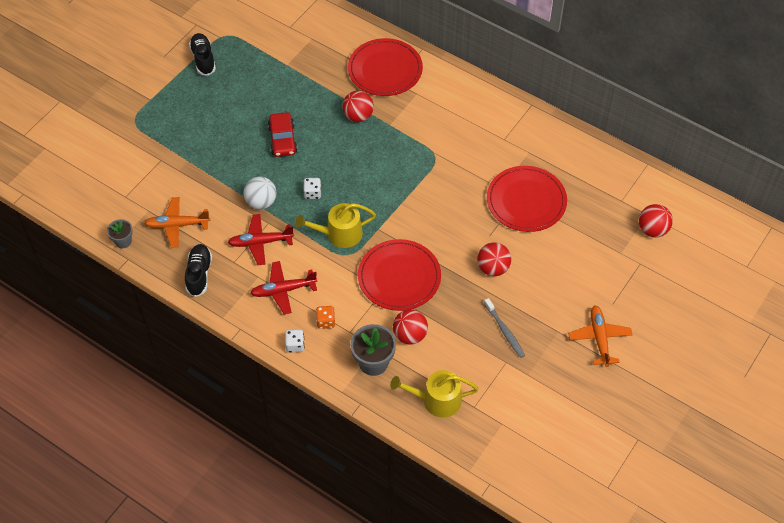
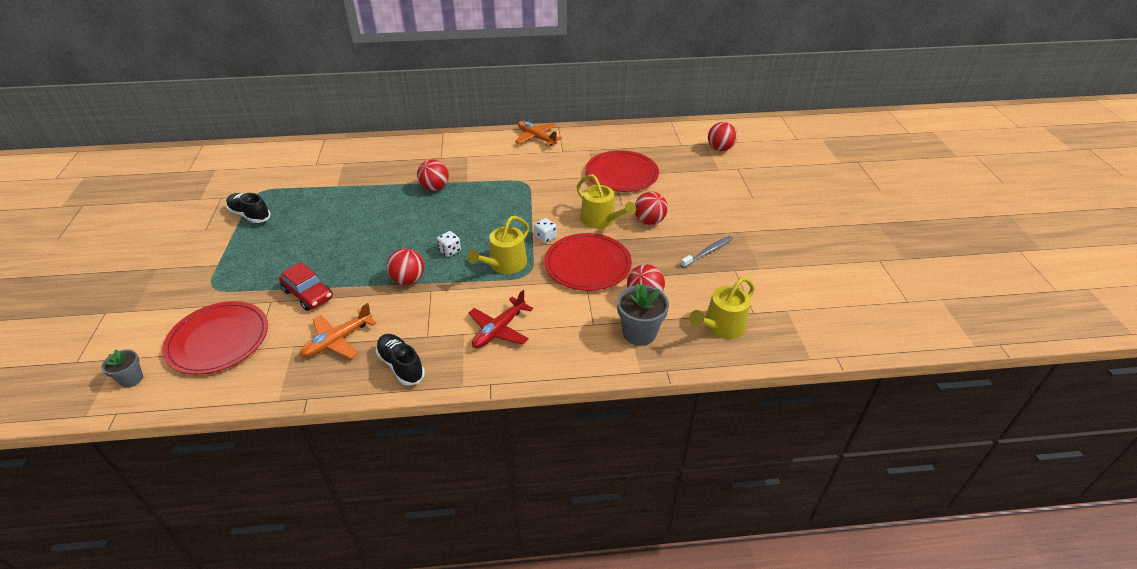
camera: 40 degrees left, 15 degrees down
grey flower pot [107,219,133,248] -> grey flower pot moved to [101,349,143,388]
red plane [228,214,294,265] -> none
white ball [243,176,277,209] -> red ball [386,248,424,285]
red car [268,113,298,157] -> red car moved to [279,262,333,311]
white dice [285,330,305,353] -> white dice moved to [534,218,556,243]
orange dice [316,306,335,329] -> none
red plate [348,38,423,96] -> red plate moved to [162,301,268,375]
grey toothbrush [484,298,525,358] -> grey toothbrush turned 60 degrees counterclockwise [680,236,733,268]
orange plane [568,306,632,367] -> orange plane moved to [515,121,562,146]
none -> yellow watering can [577,174,636,229]

